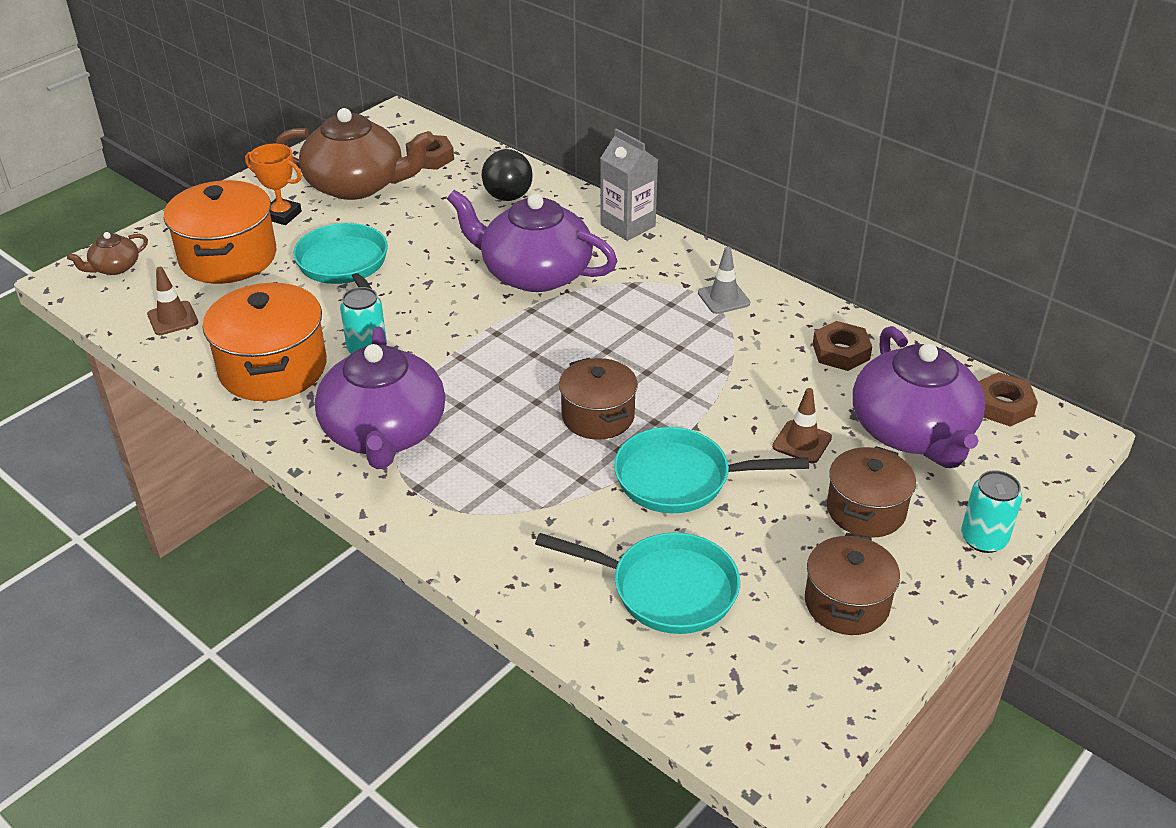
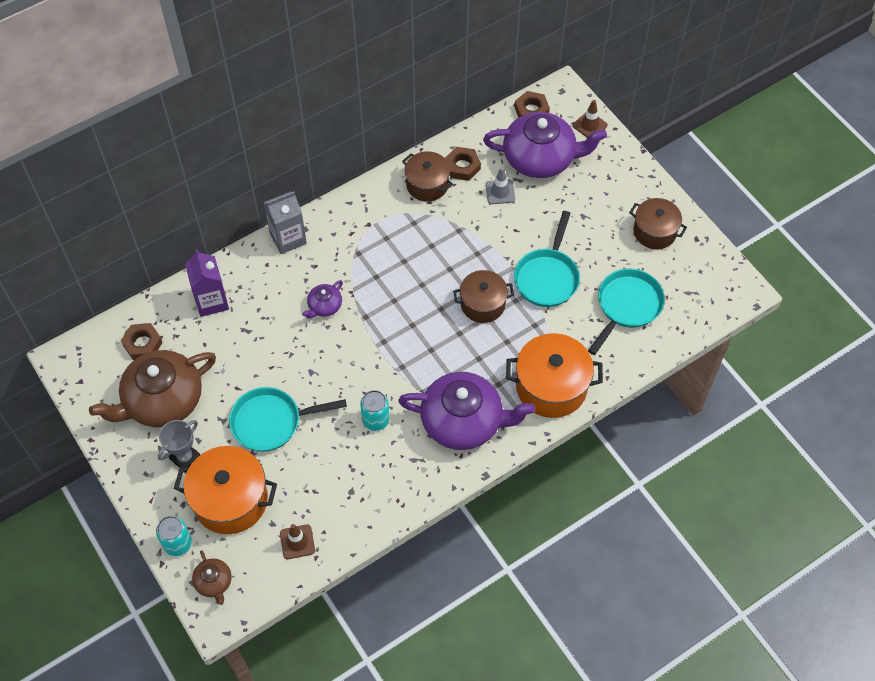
camera: 75 degrees left, 20 degrees up
orange pot [203,282,327,401] -> orange pot moved to [506,333,603,418]
orange trophy [245,144,302,225] -> grey trophy [158,420,200,472]
brown teapot [276,108,434,200] -> brown teapot turned 150 degrees counterclockwise [89,350,216,427]
purple teapot [447,190,617,292] -> purple teapot [302,280,343,319], size x0.45
black light bulb [482,148,533,201] -> purple carton [185,250,229,317]
grey traffic cone [698,247,750,314] -> grey traffic cone moved to [486,167,515,204]
brown traffic cone [772,388,832,463] -> brown traffic cone moved to [573,100,608,137]
brown pot [827,446,916,537] -> brown pot moved to [402,151,453,202]
turquoise can [961,470,1022,553] -> turquoise can moved to [156,516,192,556]

